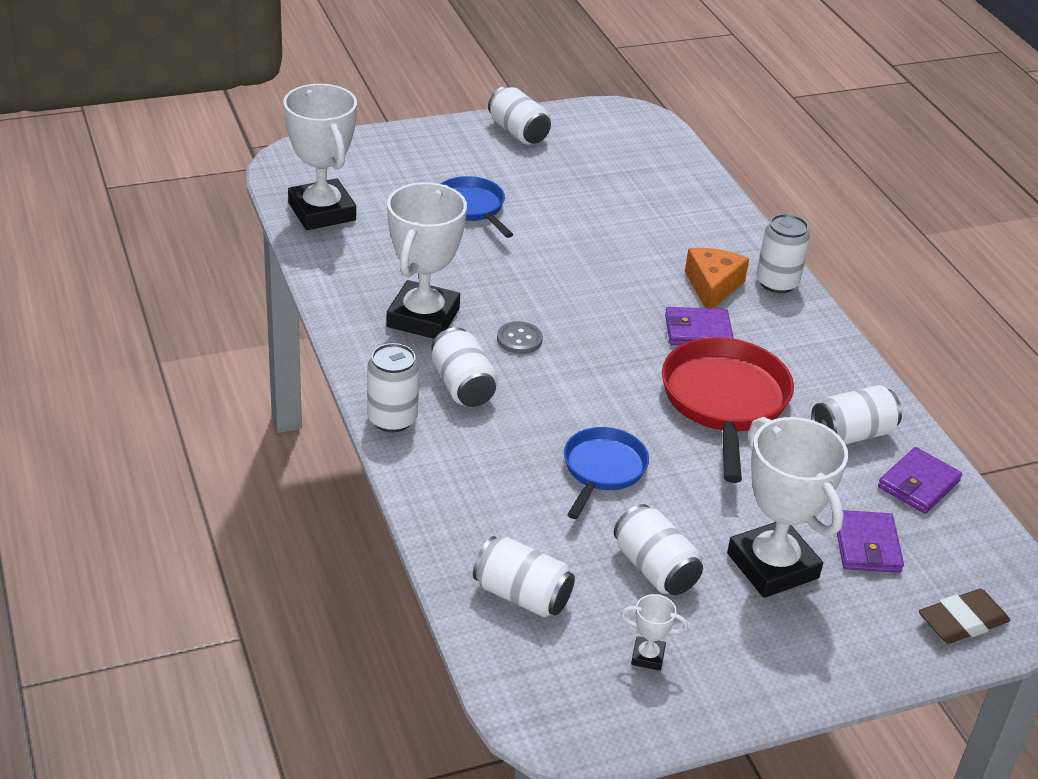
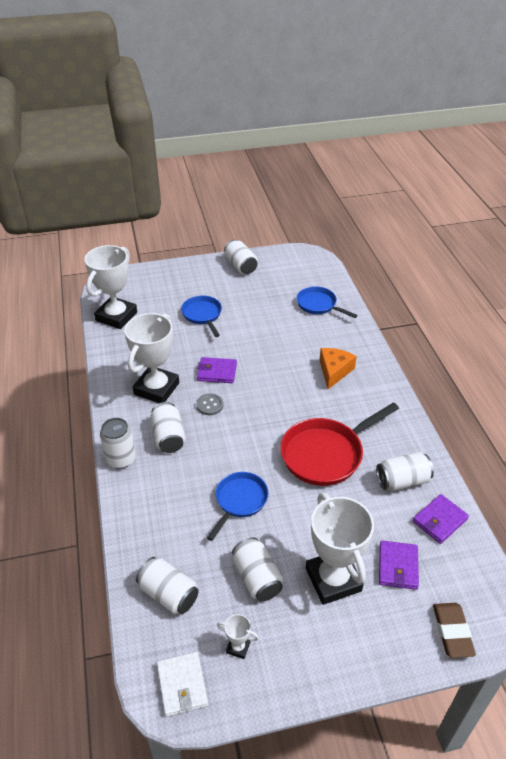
camera: 10 degrees right, 5 degrees up
white trophy [283,84,357,230] -> white trophy turned 45 degrees clockwise [84,245,137,329]
red pan [662,337,794,483] -> red pan turned 135 degrees counterclockwise [280,402,399,486]
purple wallet [665,307,734,345] -> purple wallet moved to [197,357,237,383]
white can [756,214,810,293] -> none
brown eraser [919,589,1010,644] -> brown eraser turned 75 degrees counterclockwise [433,603,476,658]
none -> white wallet [157,652,208,717]
none -> blue pan [297,286,358,318]

